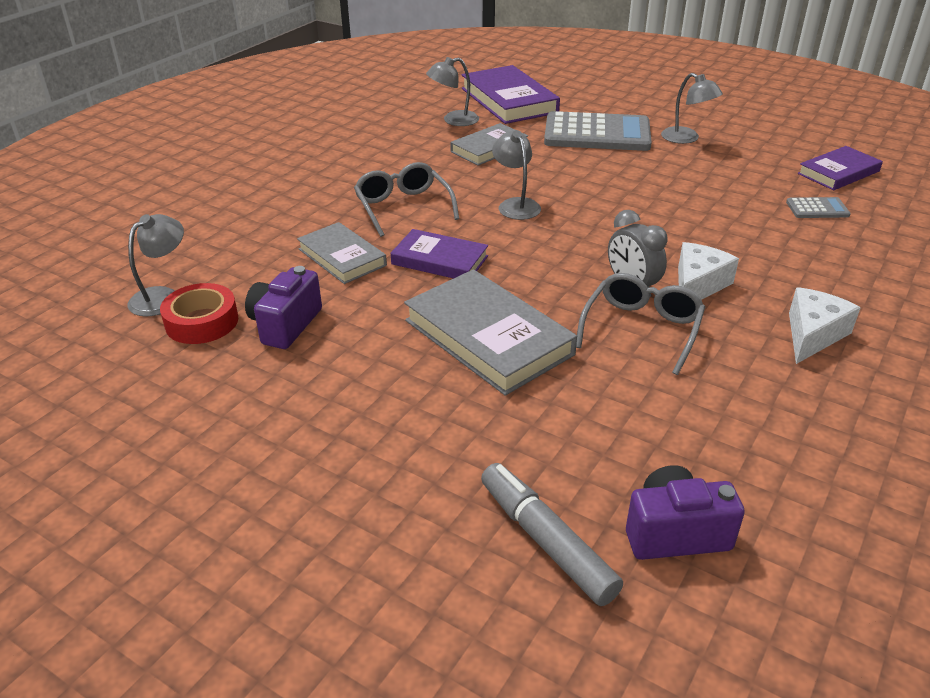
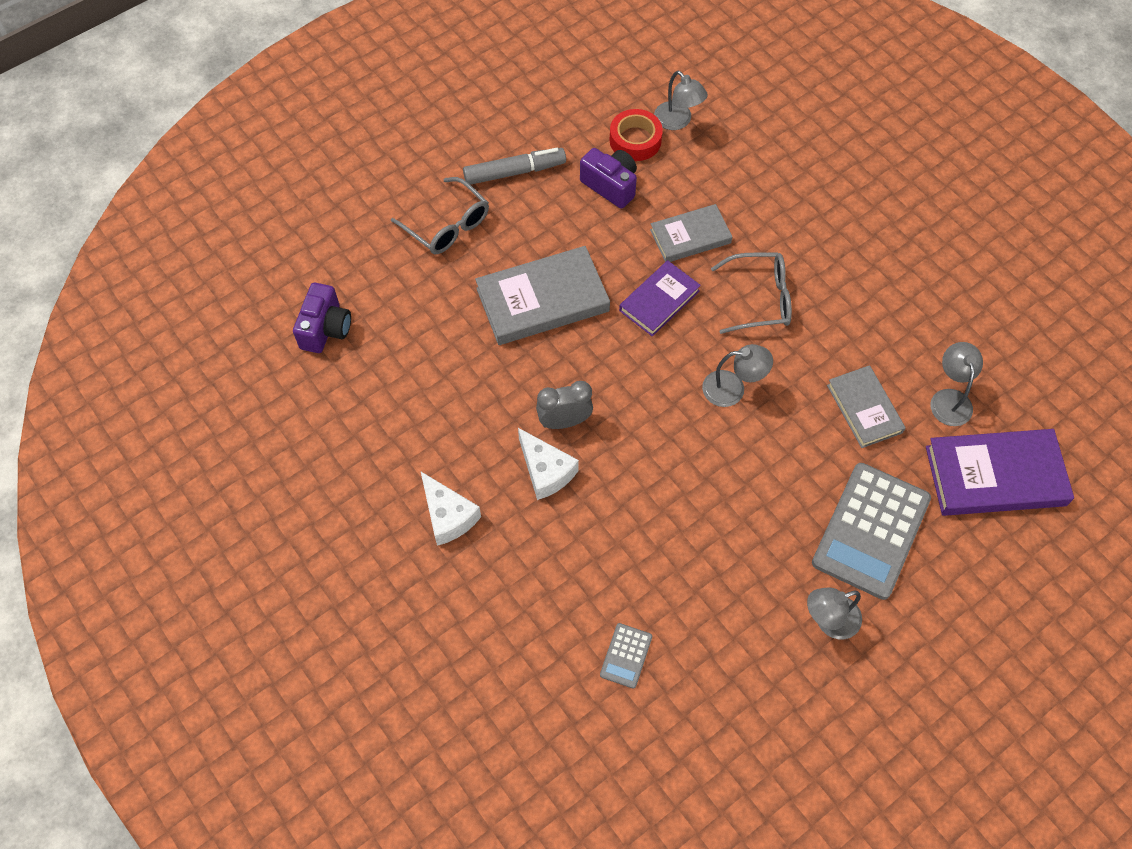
camera: 110 degrees right, 25 degrees up
grey marker [481,463,623,606] -> grey marker moved to [463,148,566,185]
grey glasses [576,273,705,375] -> grey glasses moved to [391,177,489,254]
purple book [798,146,883,190] -> none

